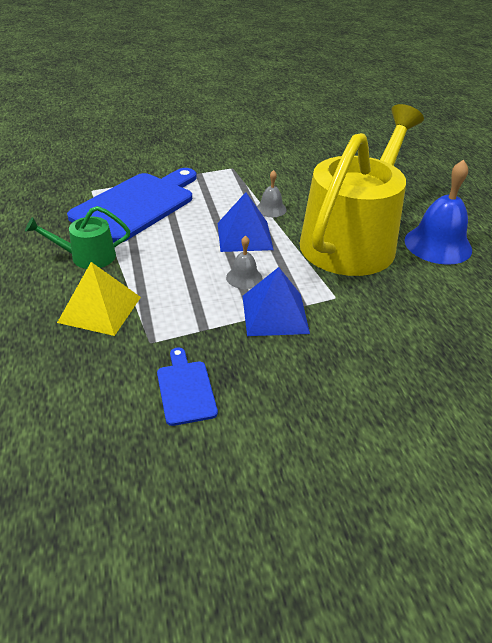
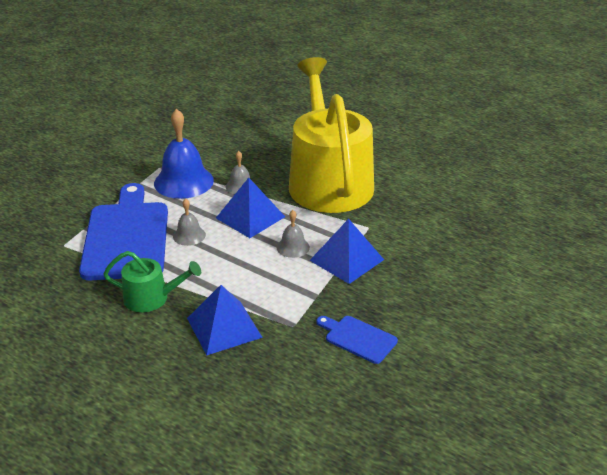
camera: 40 degrees left, 5 degrees down
green watering can [25,206,130,269] -> green watering can turned 120 degrees counterclockwise [103,251,201,312]
yellow pyramid [57,262,141,336] -> blue pyramid [187,285,263,355]
blue bell [405,160,472,265] -> blue bell moved to [154,109,214,199]
none -> grey bell [173,198,206,246]

